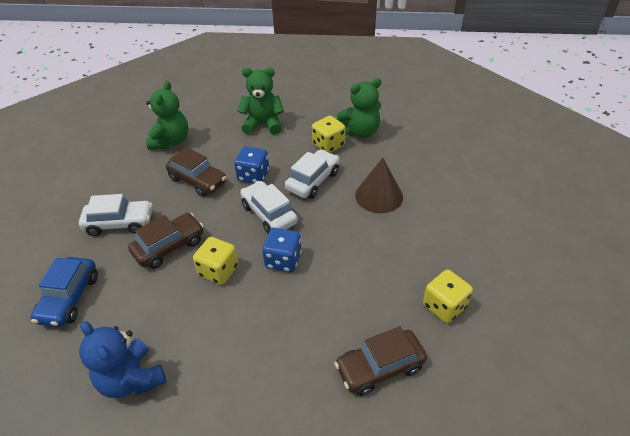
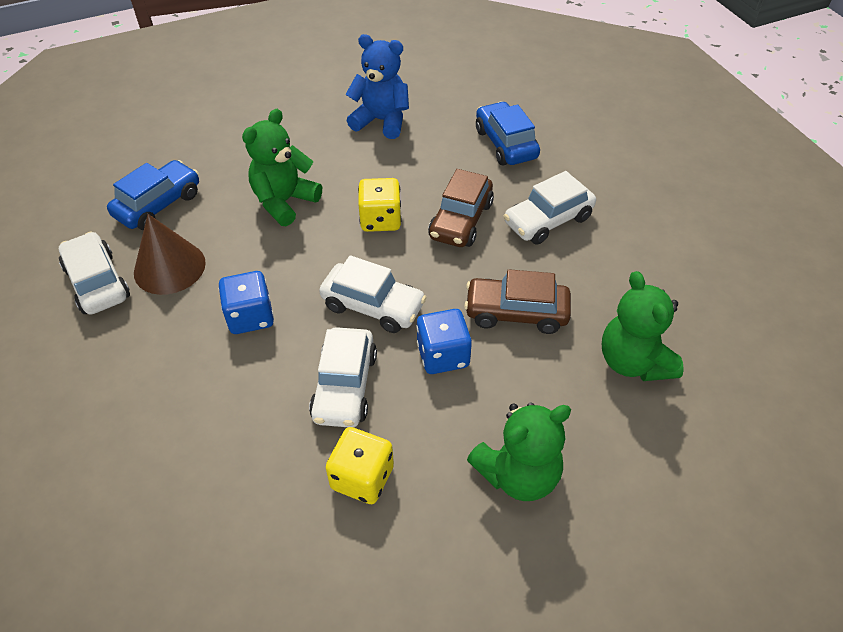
camera: 150 degrees right, 5 degrees up
blue dice [262,228,302,273] -> blue dice moved to [219,271,274,334]
brown car [334,326,427,396] -> blue car [107,160,199,230]
green teddy bear [337,78,381,138] -> green teddy bear moved to [242,109,322,226]
brown cone [355,158,403,213] -> brown cone moved to [134,214,206,295]
yellow dice [423,269,473,323] -> white car [59,232,130,315]

